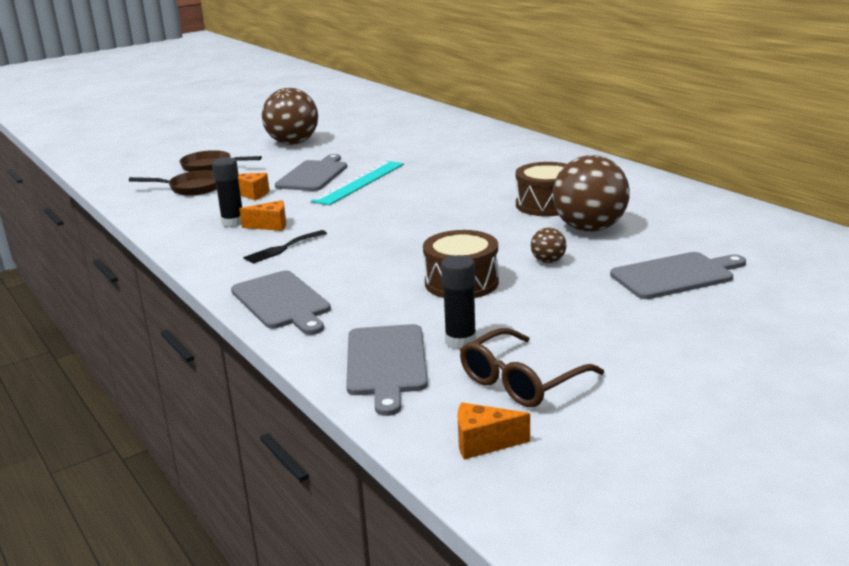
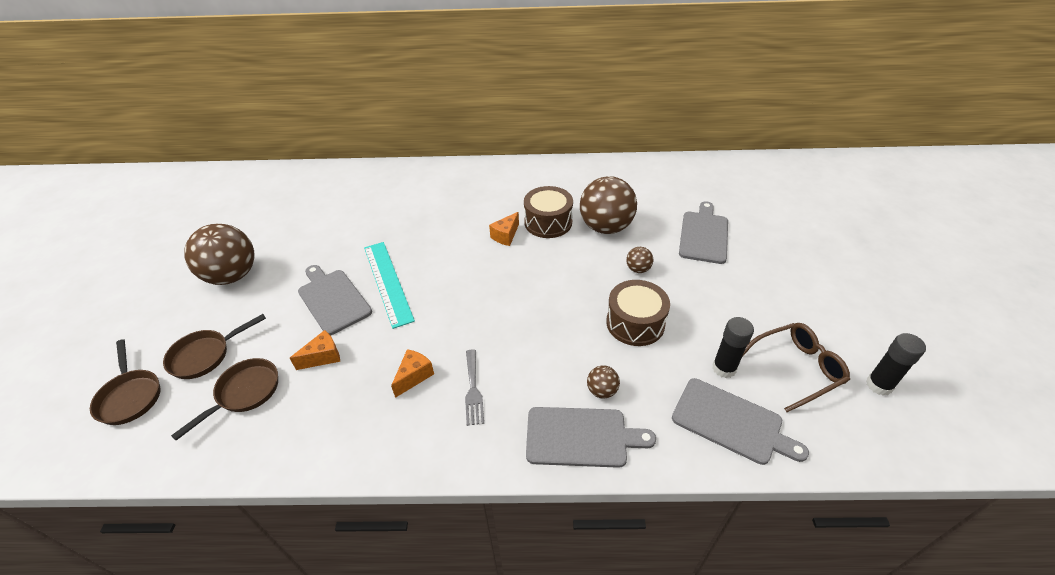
camera: 55 degrees left, 20 degrees up
black glue stick [212,157,242,227] -> black glue stick moved to [866,333,926,396]
black fork [243,230,327,263] -> grey fork [465,349,484,426]
orange cheese [457,402,530,460] -> orange cheese moved to [489,212,519,246]
brown glasses [460,328,604,407] -> brown glasses turned 105 degrees counterclockwise [742,323,850,412]
none -> brown pan [90,339,160,425]
none -> brown ball [587,365,620,399]

